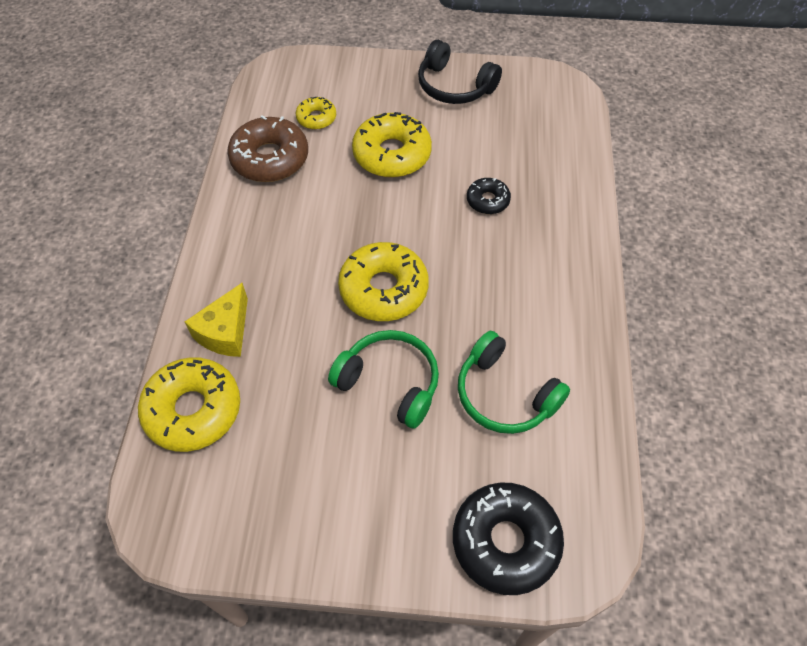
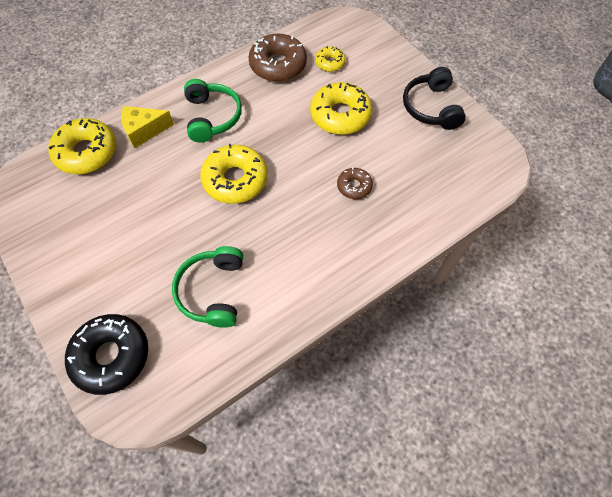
camera: 50 degrees right, 5 degrees up
green headphones [328,330,439,429] -> green headphones moved to [184,79,242,143]
black donut [467,178,511,214] -> brown donut [337,167,373,199]

